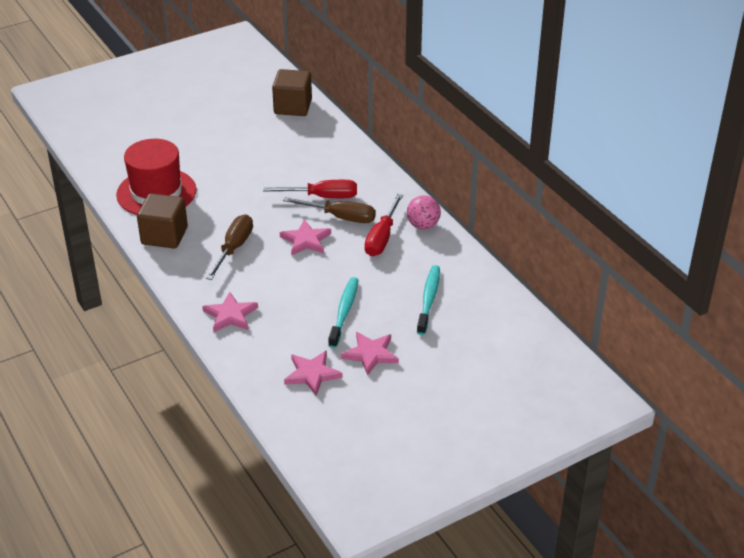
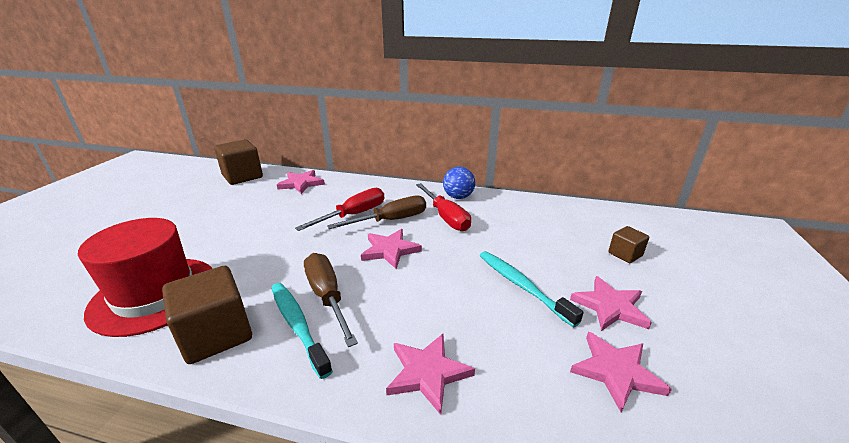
camera: 45 degrees left, 10 degrees down
pink ball [407,195,441,230] -> blue ball [443,167,475,199]
turquoise toothbrush [417,265,440,335] -> turquoise toothbrush moved to [271,283,333,379]
none -> pink star [277,170,325,194]
none -> brown cube [608,226,649,263]

